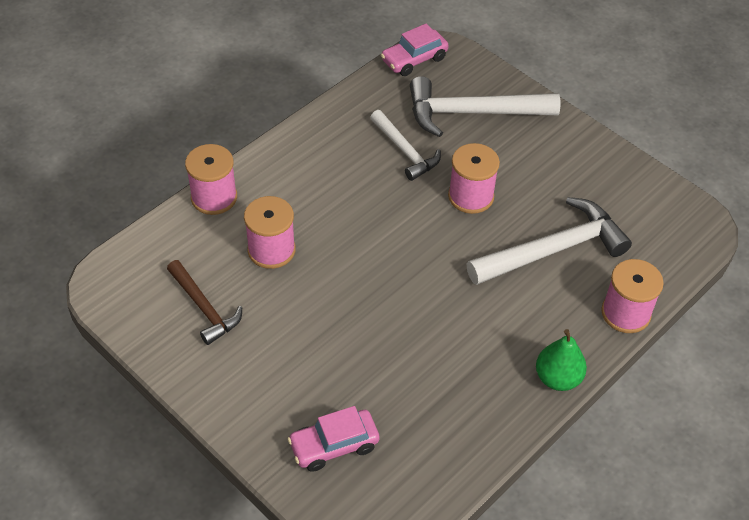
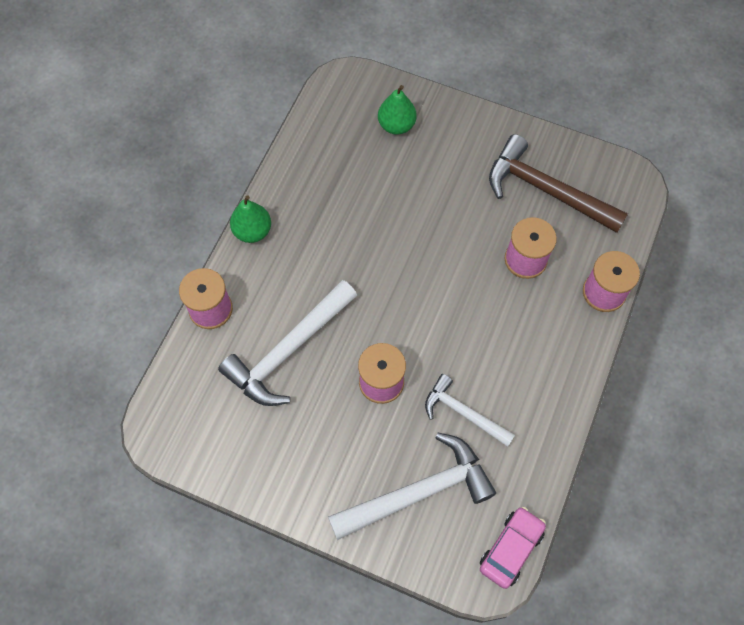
camera: 160 degrees right, 15 degrees up
brown hammer [167,260,242,345] -> brown hammer [489,134,628,233], size x1.66
pink car [288,406,380,472] -> green pear [378,85,417,135]

